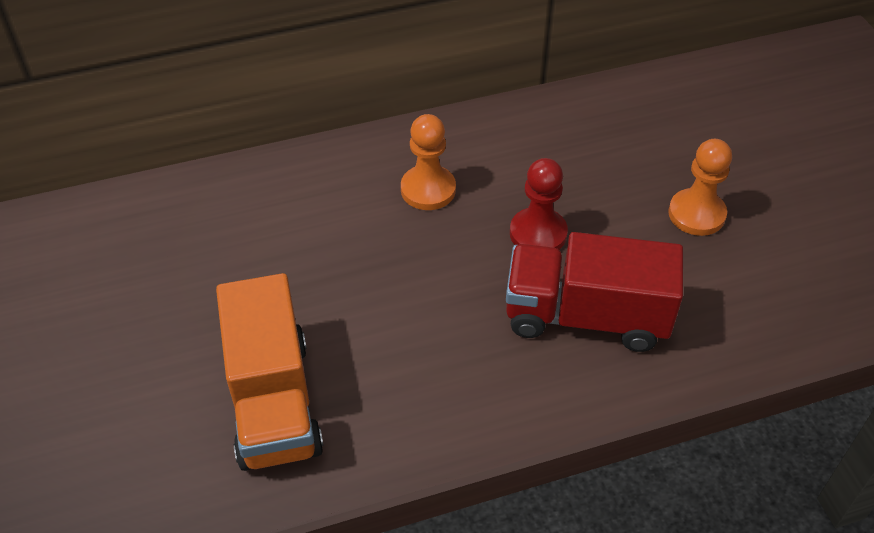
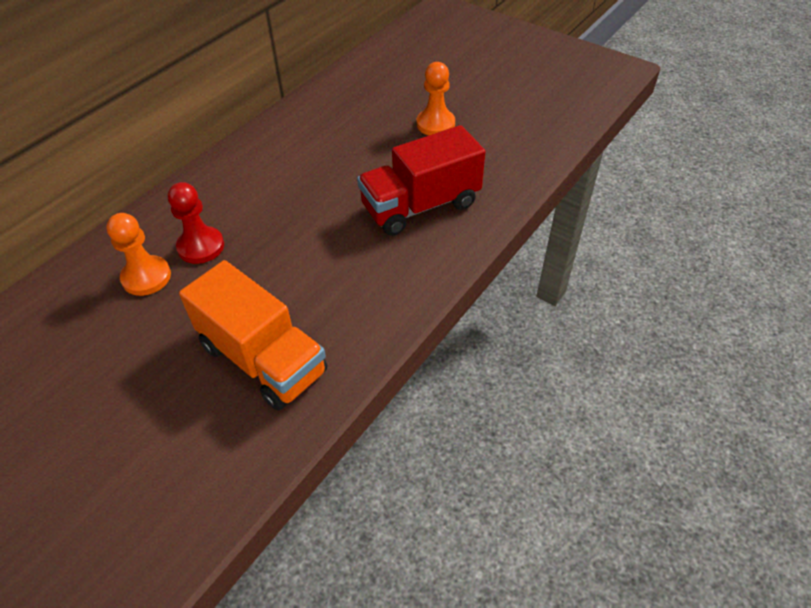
camera: 35 degrees left, 0 degrees up
orange pawn [401,114,456,210] -> orange pawn moved to [106,213,171,296]
red pawn [510,158,568,250] -> red pawn moved to [168,182,224,264]

